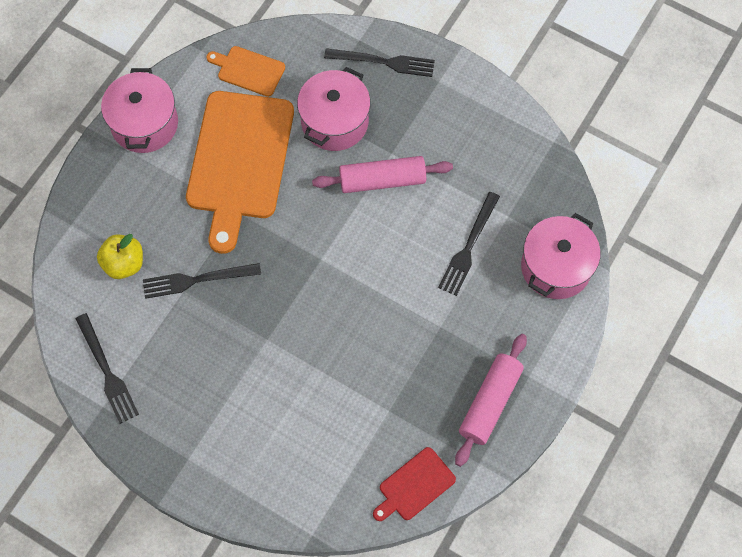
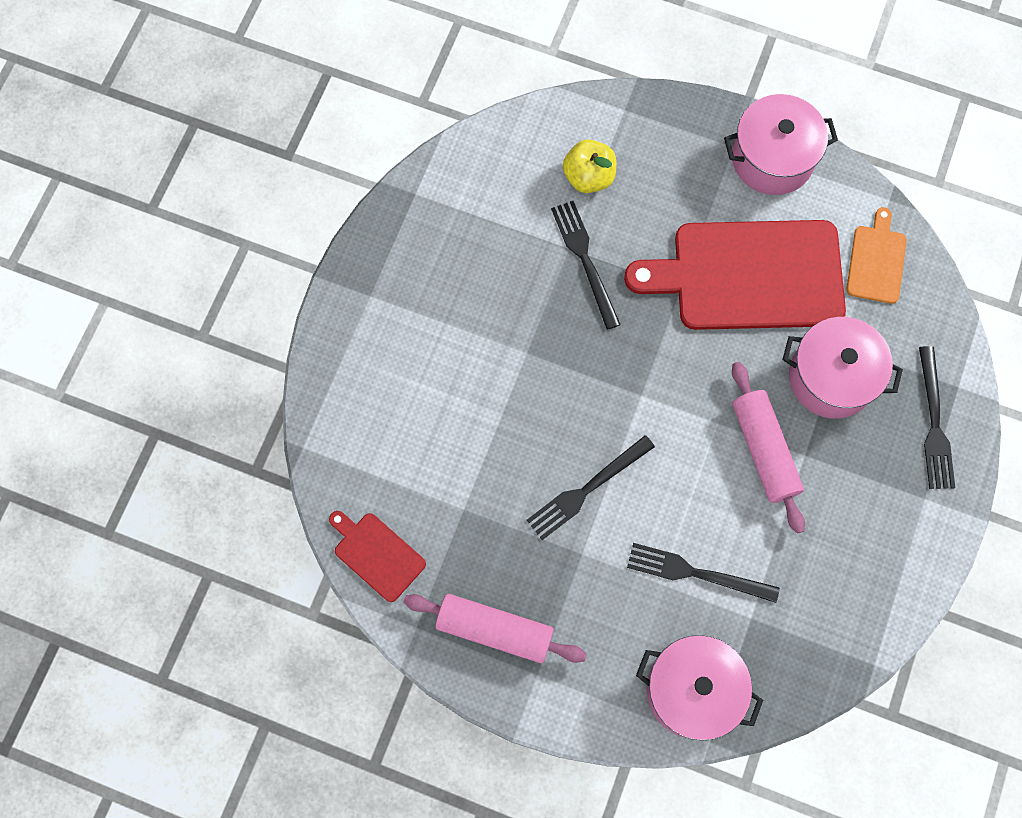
camera: 80 degrees right, 5 degrees up
black fork [75,313,139,424] -> black fork moved to [527,435,655,540]
orange cutting board [186,91,294,254] -> red cutting board [624,220,846,330]

